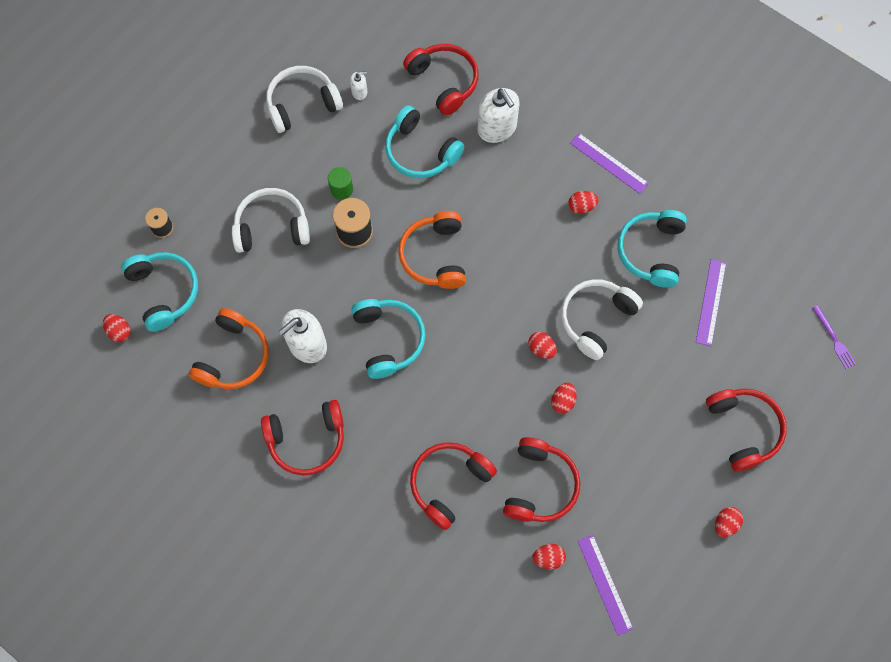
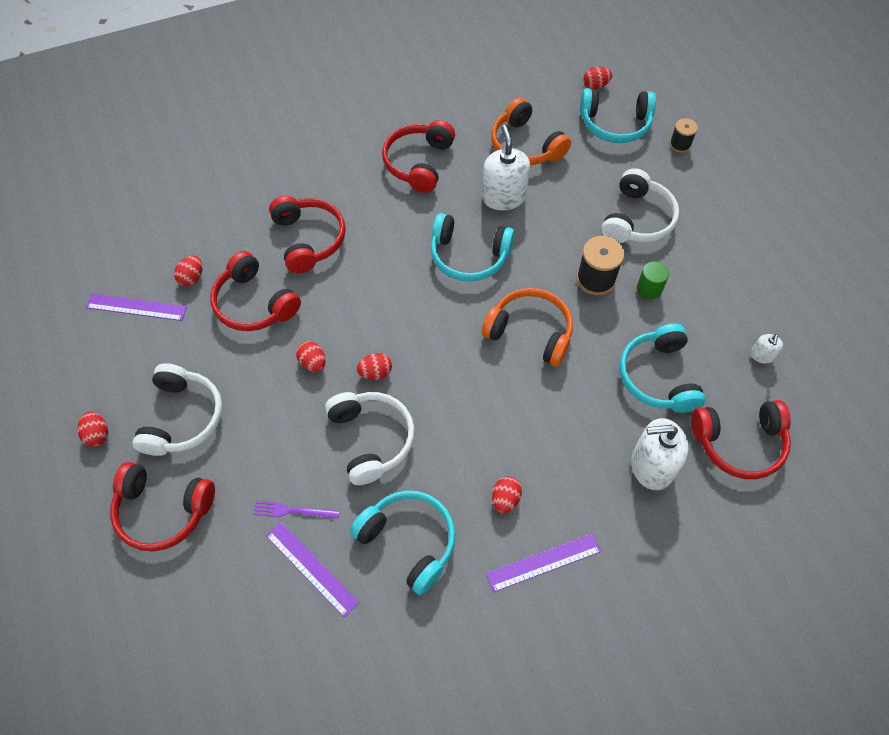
camera: 120 degrees right, 10 degrees down
white headphones [266,66,343,133] -> white headphones moved to [132,363,223,456]
turquoise headphones [385,105,465,178] -> turquoise headphones turned 75 degrees counterclockwise [619,324,706,413]
purple fork [812,305,856,369] -> purple fork moved to [253,501,340,519]

